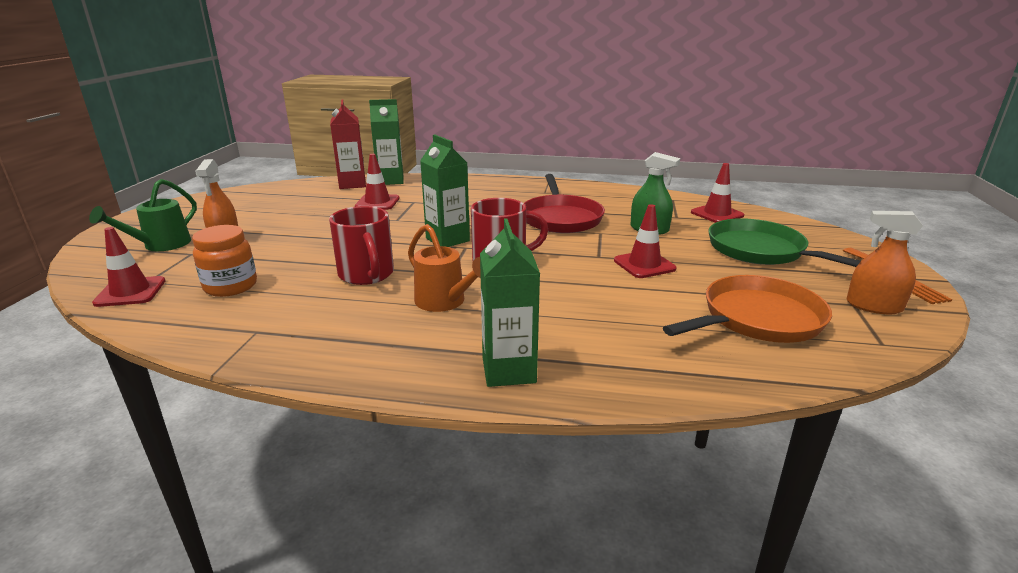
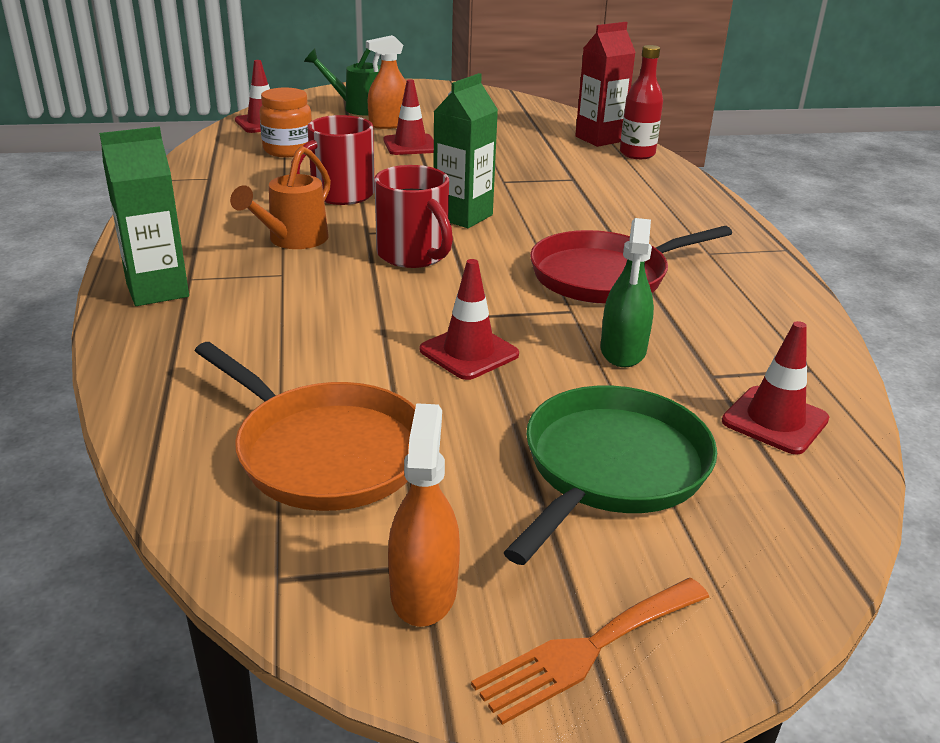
camera: 70 degrees right, 5 degrees up
red traffic cone [355,154,400,210] -> red traffic cone moved to [383,79,434,155]
green carton [369,99,404,185] -> red bottle [620,45,663,159]

